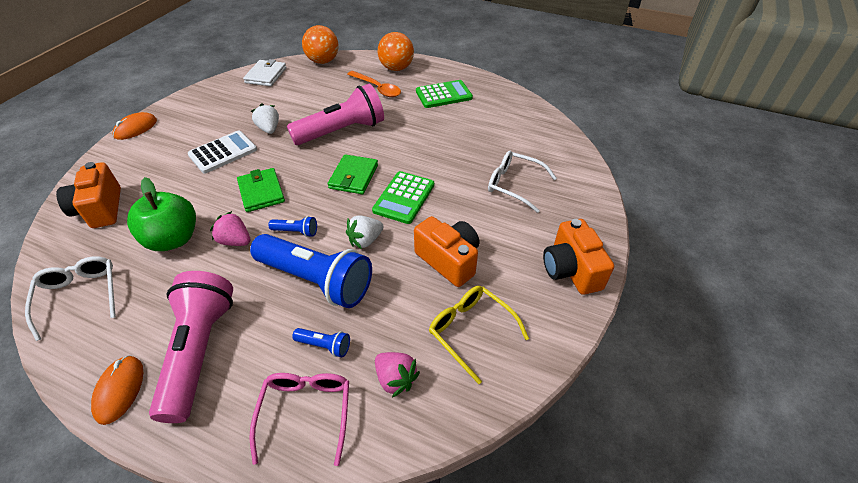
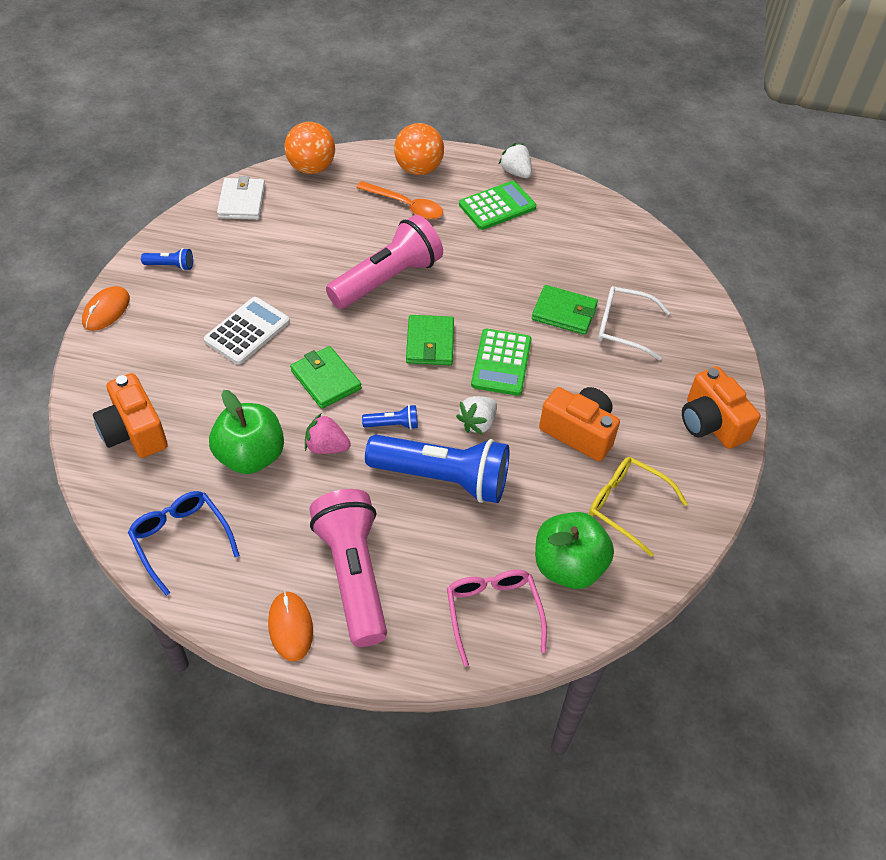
camera: 15 degrees left, 5 degrees up
white glasses [25,256,116,341] -> blue glasses [128,491,240,596]
white strawberry [251,103,279,134] -> white strawberry moved to [499,143,532,178]
blue flashlight [292,328,350,357] -> blue flashlight moved to [141,248,193,271]
pink strawberry [375,352,420,397] -> green apple [535,512,614,589]
none -> green wallet [532,285,598,335]

